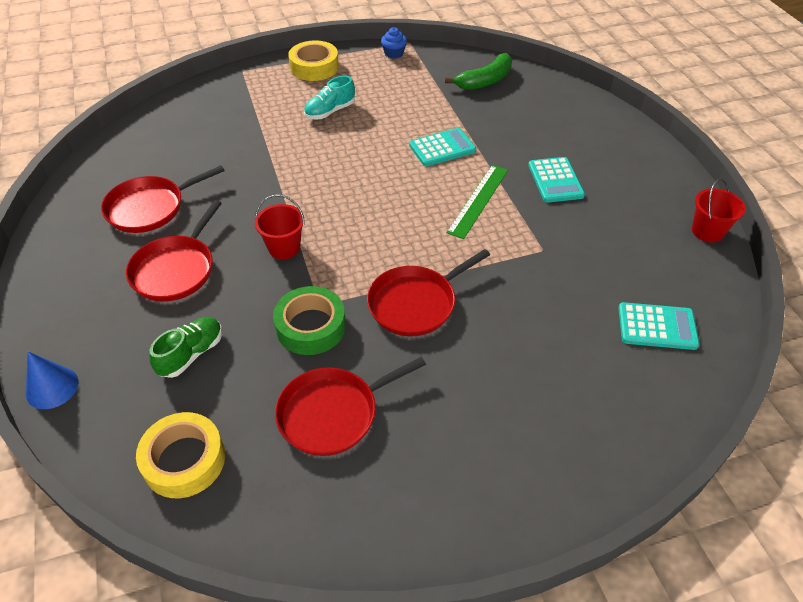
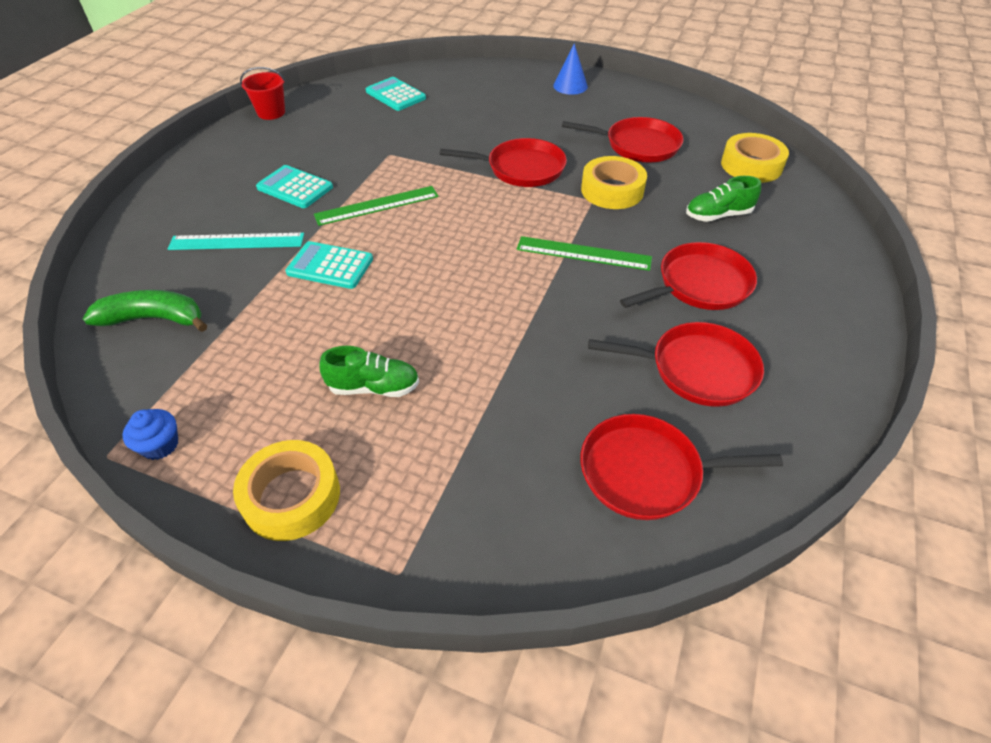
camera: 140 degrees left, 0 degrees up
blue cone [26,351,79,409] -> blue cone moved to [553,43,588,95]
red bucket [255,195,305,259] -> green ruler [517,236,652,271]
green tape [273,286,346,355] -> yellow tape [581,156,647,209]
turquoise shoe [304,76,355,120] -> green shoe [319,346,419,397]
turquoise calculator [528,157,585,203] -> turquoise calculator turned 90 degrees counterclockwise [256,165,333,208]
none -> turquoise ruler [168,233,304,250]
none -> red pan [580,414,783,520]

